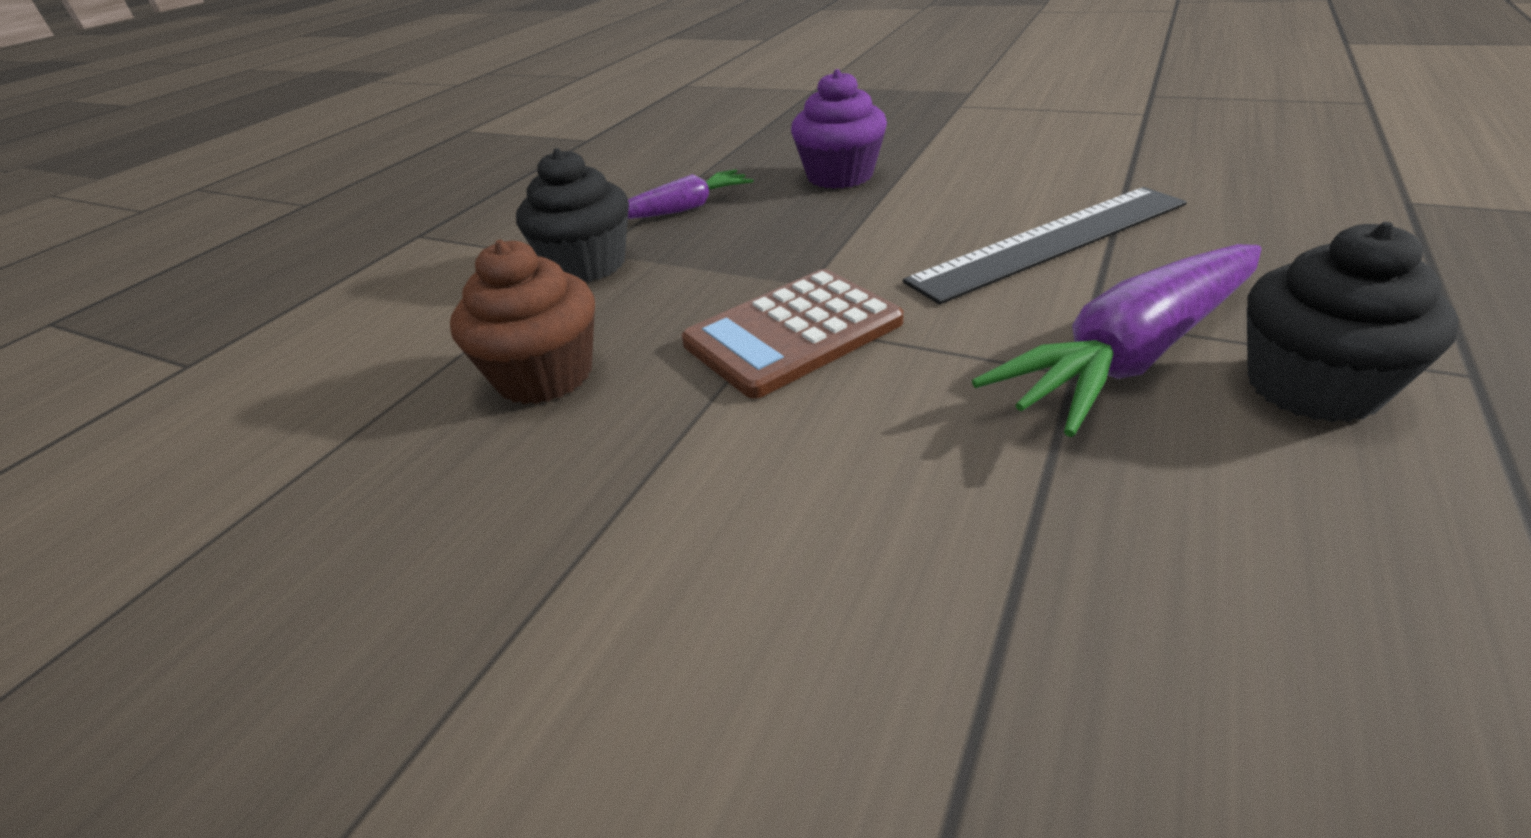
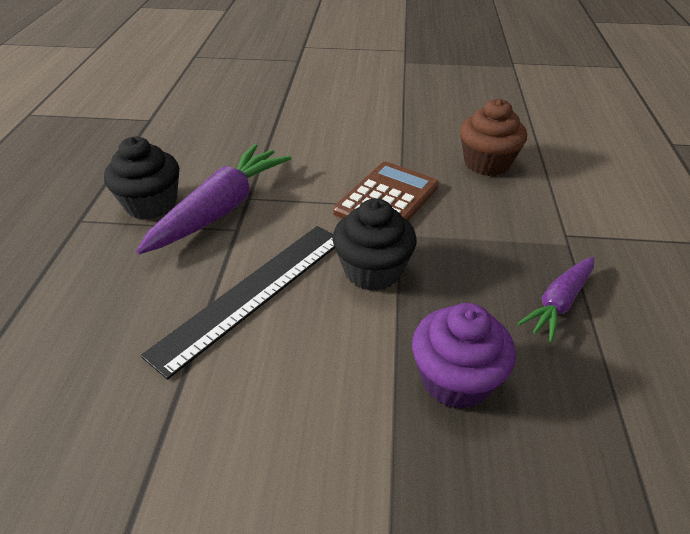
camera: 155 degrees right, 5 degrees up
black cupcake [516,148,629,282] -> black cupcake moved to [333,198,417,291]

